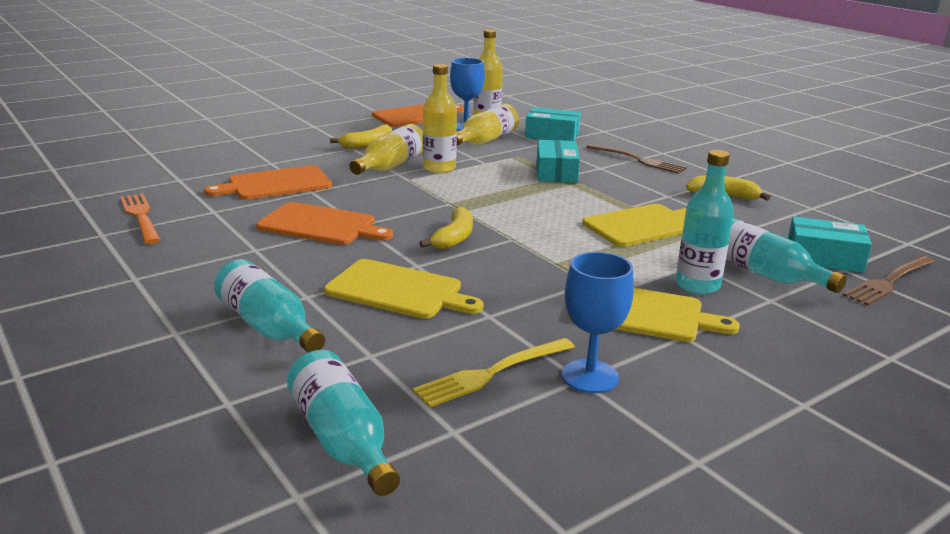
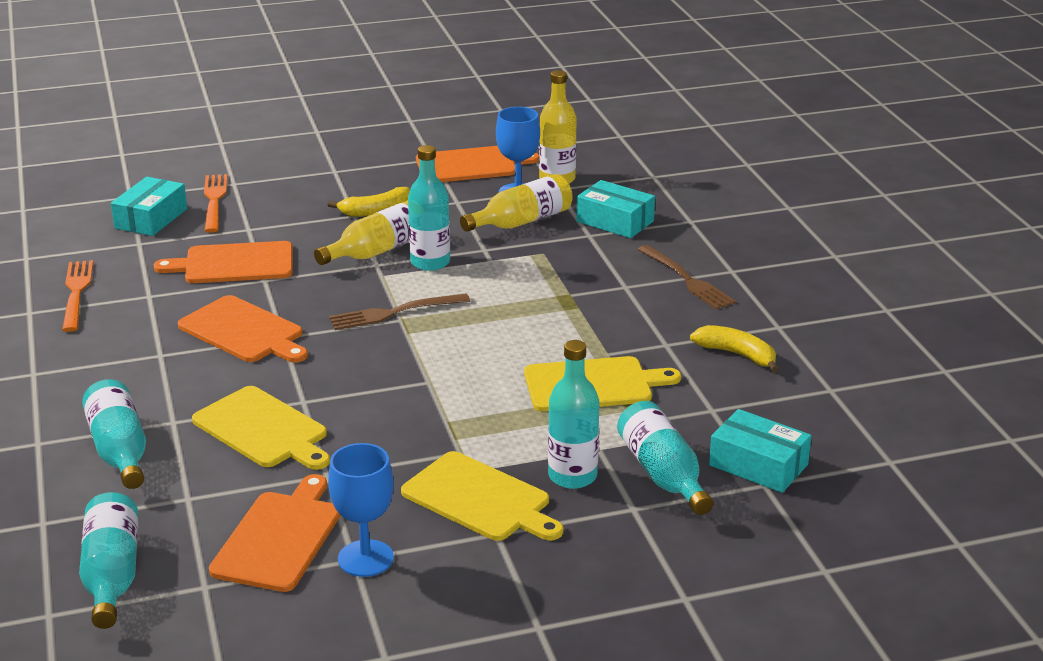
camera: 20 degrees right, 5 degrees up
yellow fork [413,338,575,407] -> orange cutting board [209,474,341,592]
yellow banana [420,207,473,250] -> none
yellow bottle [423,64,457,173] -> turquoise bottle [408,145,450,271]
turquoise box [537,140,580,183] -> turquoise box moved to [111,177,187,236]
brown fork [843,256,935,306] -> brown fork moved to [329,293,470,330]
none -> orange fork [204,174,227,233]

